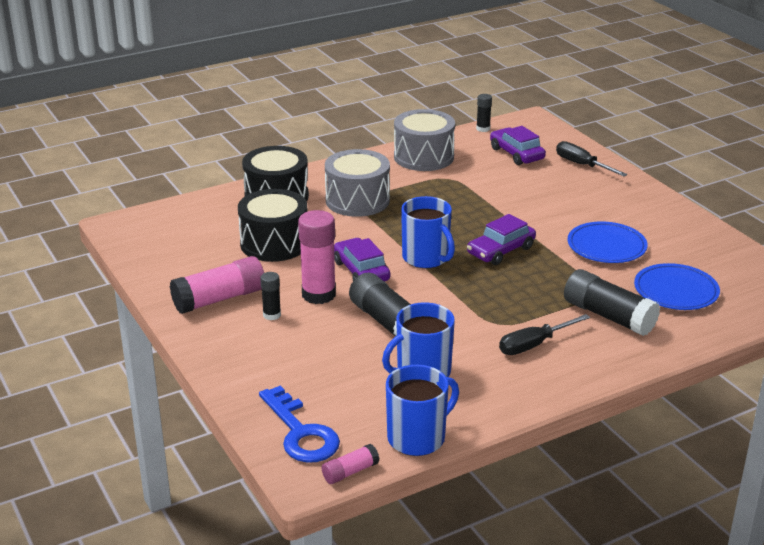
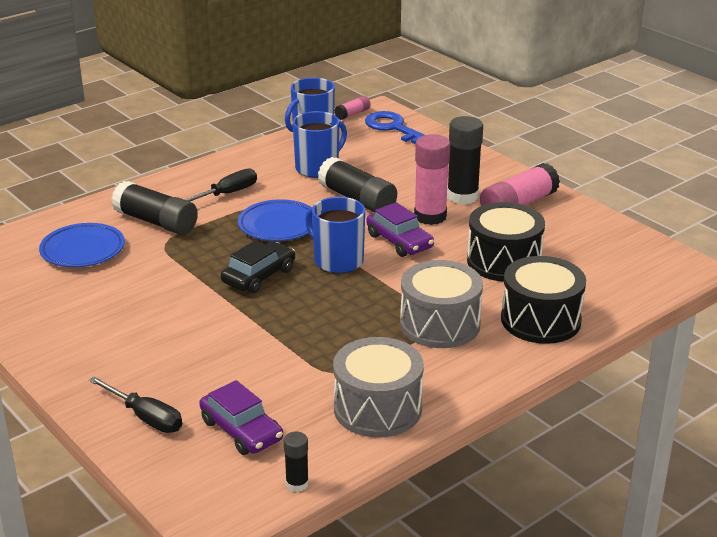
camera: 170 degrees right, 0 degrees up
black glue stick [260,272,281,320] -> black glue stick [447,116,483,204], size x1.95
purple car [467,214,536,265] -> black car [221,240,295,293]
blue plate [567,222,648,263] -> blue plate moved to [238,199,313,241]

